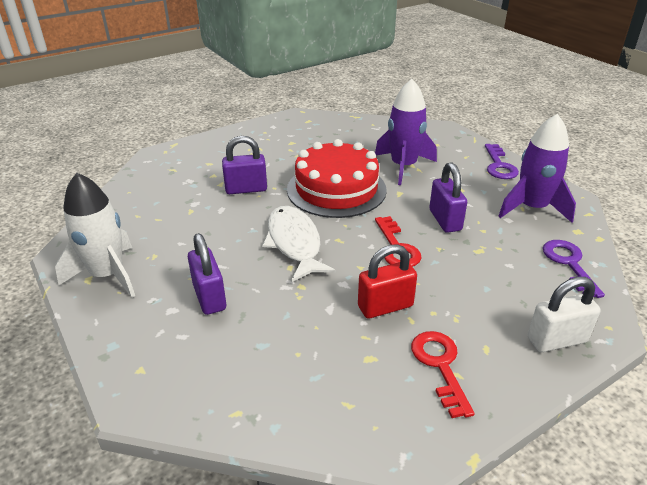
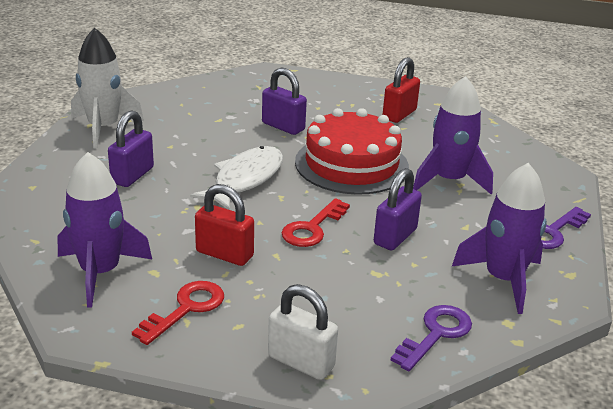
camera: 45 degrees right, 5 degrees down
none -> purple rocket [58,152,152,308]
none -> red padlock [382,57,420,123]

